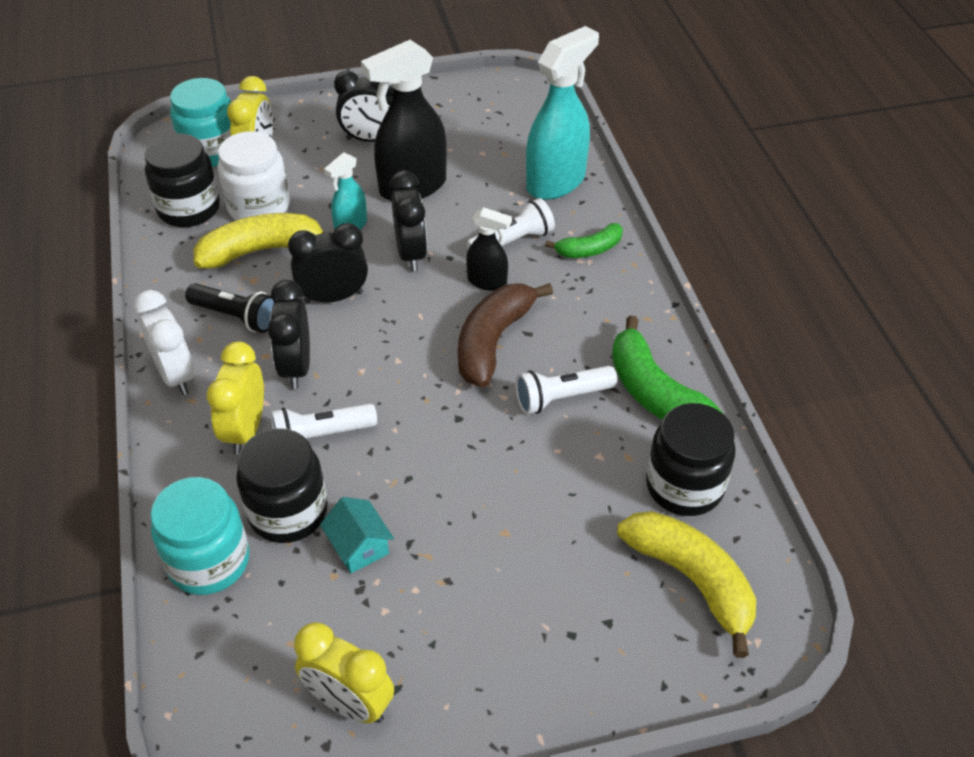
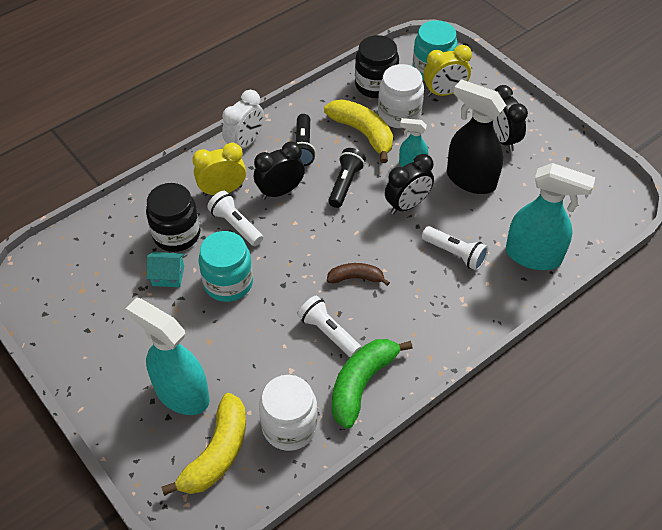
camera: 65 degrees right, 5 degrees up
turquoise jar [150,477,250,595] -> turquoise jar moved to [198,231,253,302]
black clock [288,223,368,303] -> black flashlight [328,148,366,208]
yellow clock [294,622,394,723] -> none
turquoise house [320,497,394,573] -> turquoise house turned 60 degrees clockwise [147,252,185,287]
brown banana [458,283,553,387] -> brown banana [327,263,390,286], size x0.58
black spray bottle [466,207,512,291] -> none
green banana [545,223,623,258] -> none
black jar [646,403,736,516] -> white jar [259,375,318,451]
none -> turquoise spray bottle [126,298,210,415]

